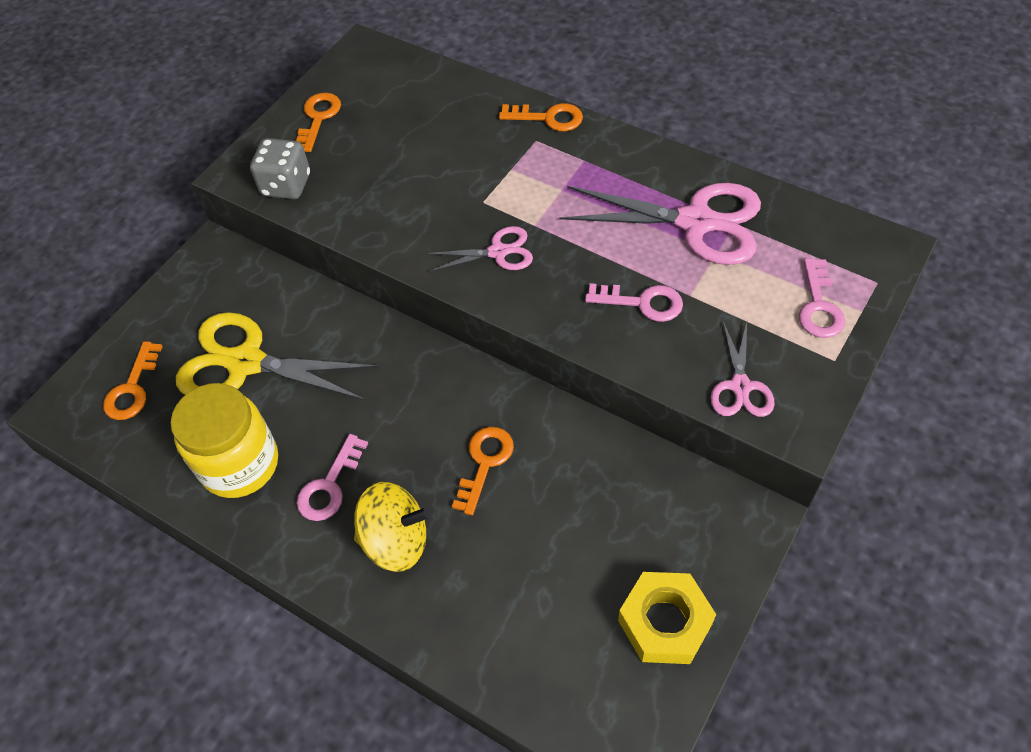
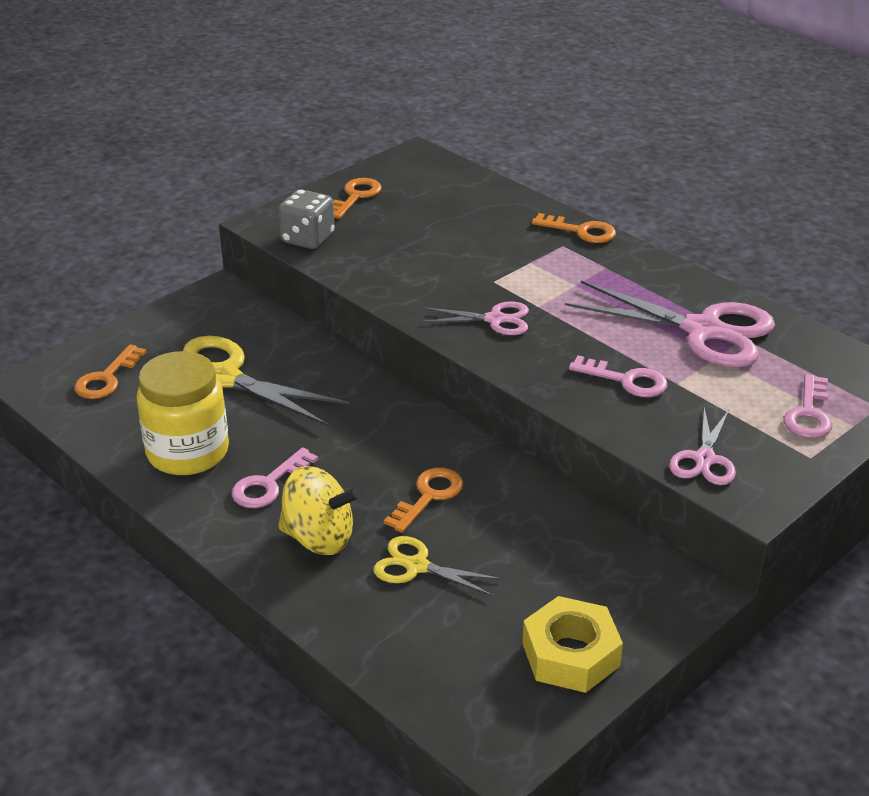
camera: 10 degrees right, 20 degrees down
none -> yellow scissors [373,536,502,596]

